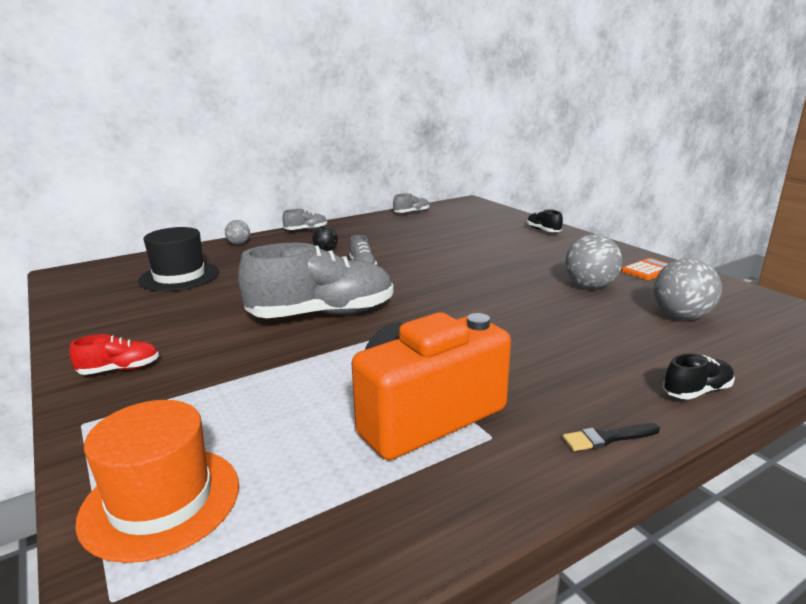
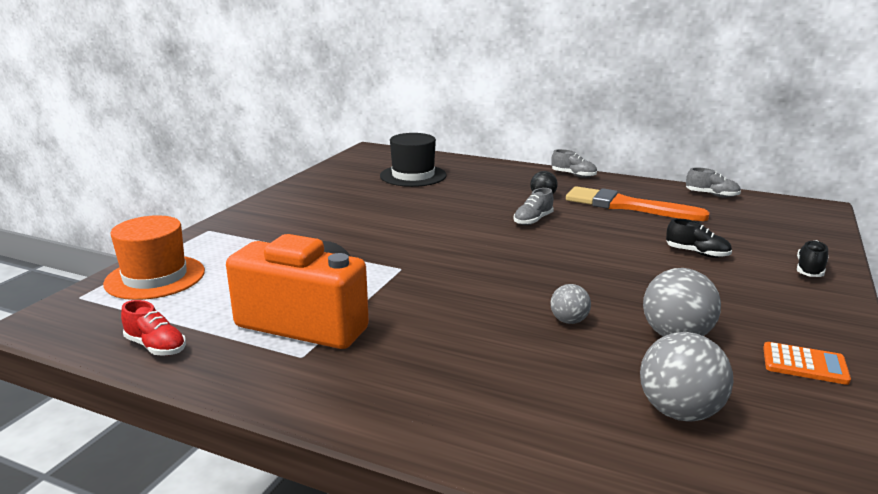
camera: 55 degrees right, 0 degrees up
red shoe [69,334,159,375] -> red shoe moved to [121,300,186,356]
grey ball [225,220,250,245] -> grey ball moved to [551,284,591,324]
grey shoe [238,243,394,318] -> none
black brush [563,423,660,451] -> none
black shoe [663,353,735,400] -> black shoe moved to [666,219,732,258]
none -> orange brush [566,186,710,221]

